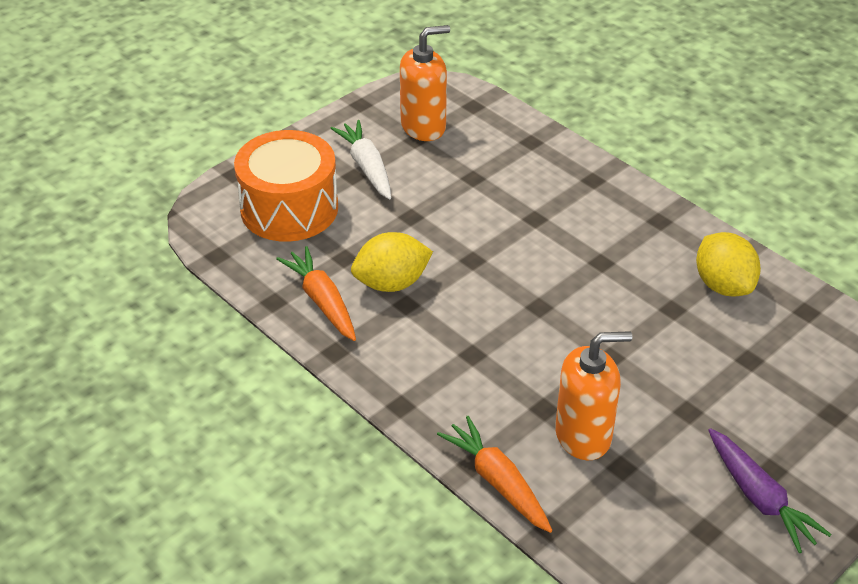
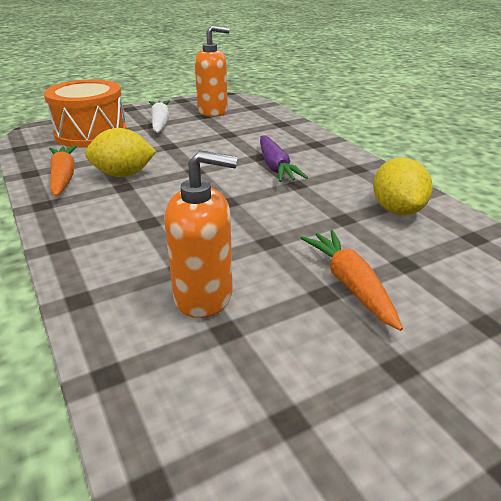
camera: 15 degrees right, 10 degrees down
orange carrot [437,416,553,533] -> orange carrot moved to [301,230,403,331]
purple carrot [708,428,832,553] -> purple carrot moved to [260,135,308,182]

